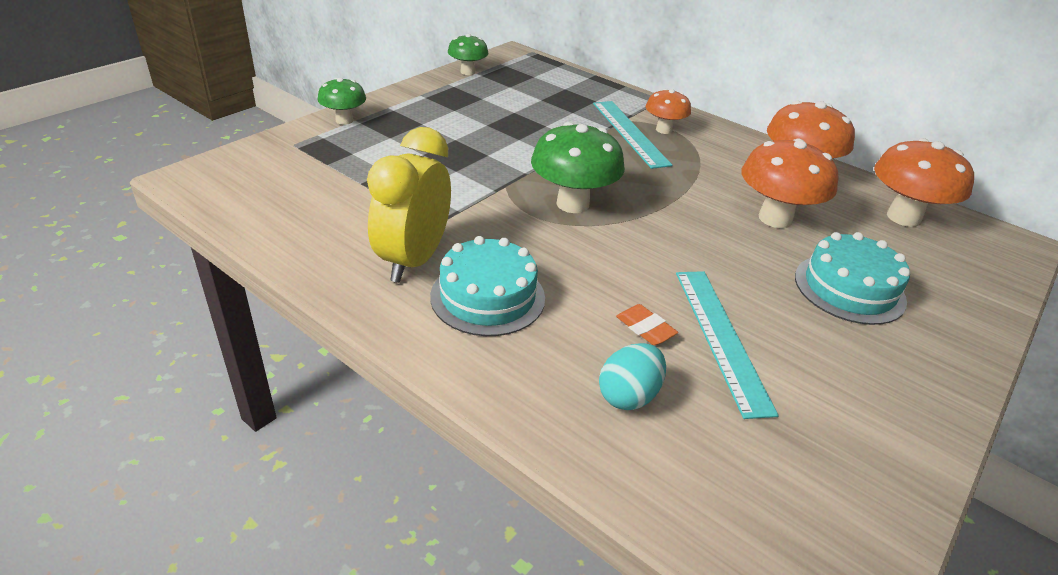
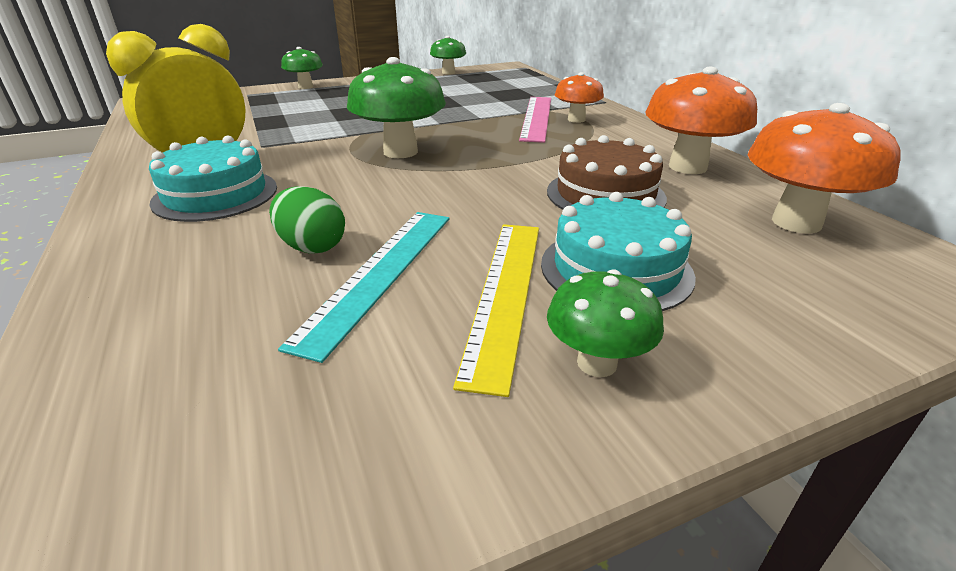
camera: 30 degrees right, 5 degrees down
turquoise ruler [593,101,672,169] -> pink ruler [519,97,551,143]
turquoise egg [599,343,666,410] -> none
orange eraser [616,304,678,345] -> green egg [269,186,345,254]
orange mushroom [741,138,838,228] -> brown cake [547,135,667,210]
none -> yellow ruler [453,224,539,397]
none -> green mushroom [547,269,664,377]

